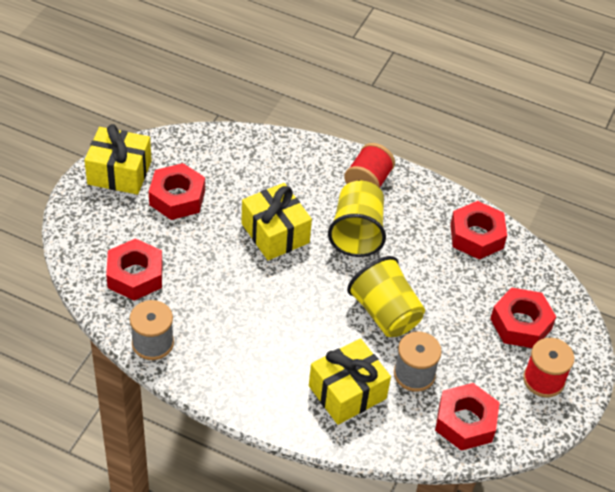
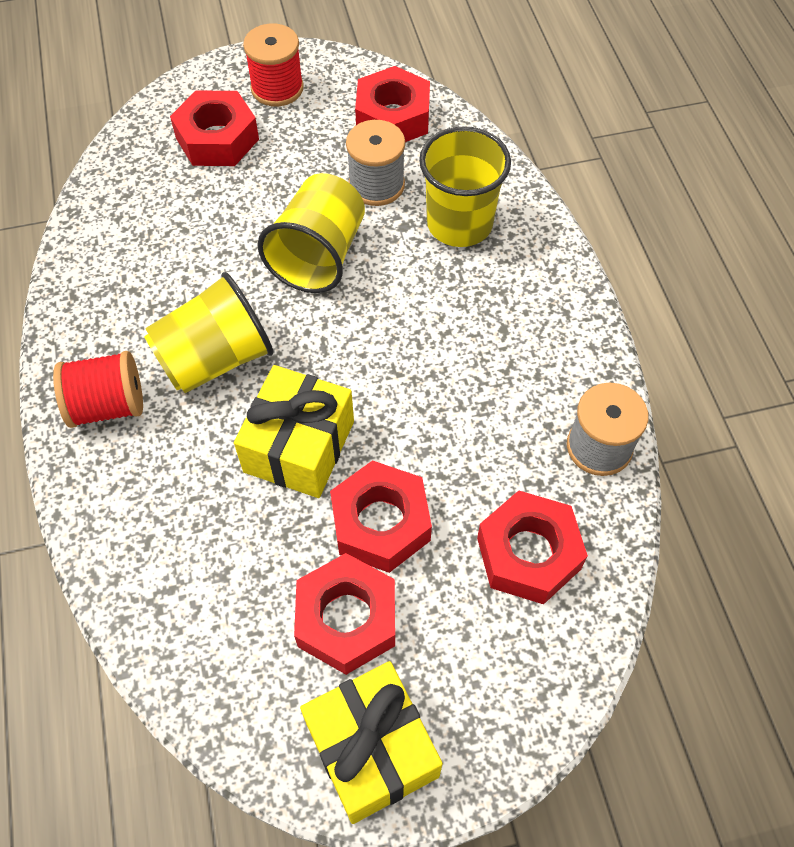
camera: 125 degrees left, 10 degrees up
yellow gift [309,338,391,425] -> yellow cup [419,126,511,247]
red nut [450,201,507,260] -> red nut moved to [330,460,432,573]

